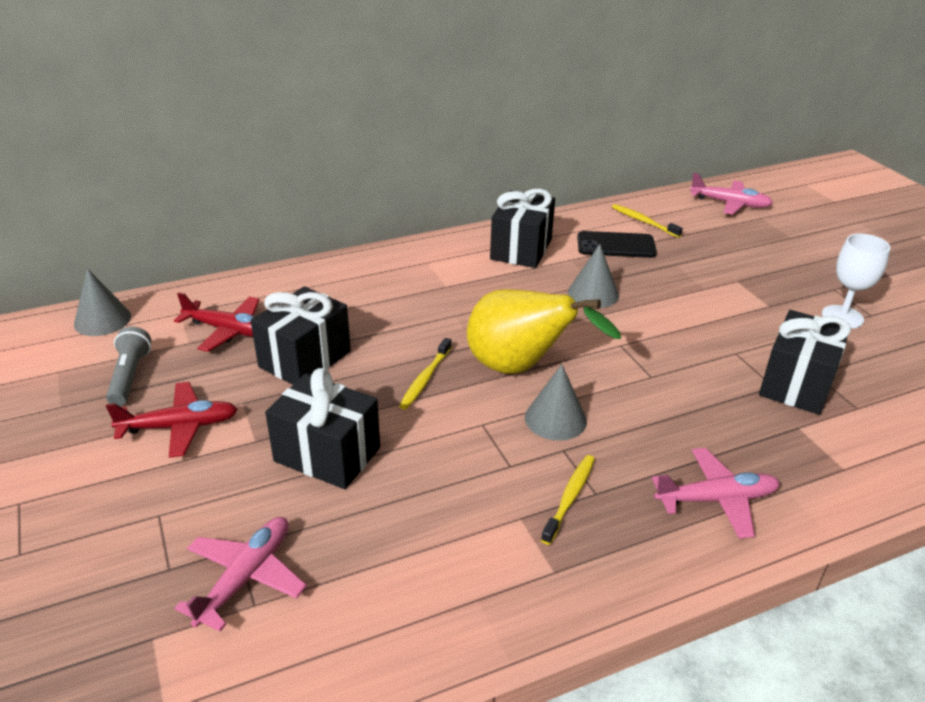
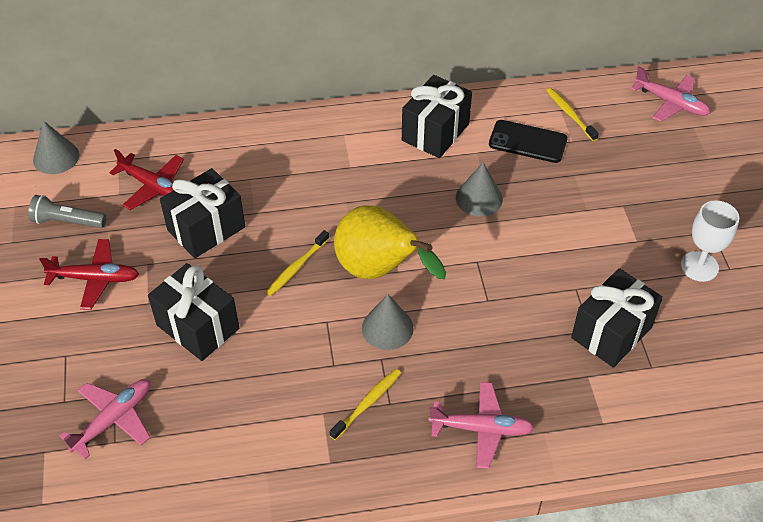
camera: 15 degrees right, 15 degrees up
grey flashlight [106,326,151,406] -> grey flashlight turned 90 degrees counterclockwise [28,195,106,228]

